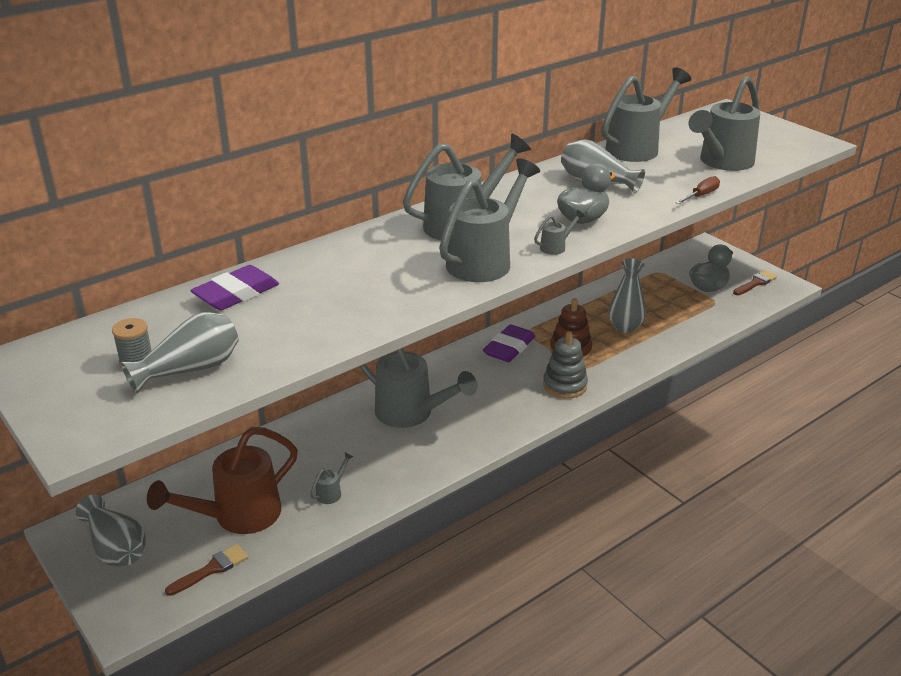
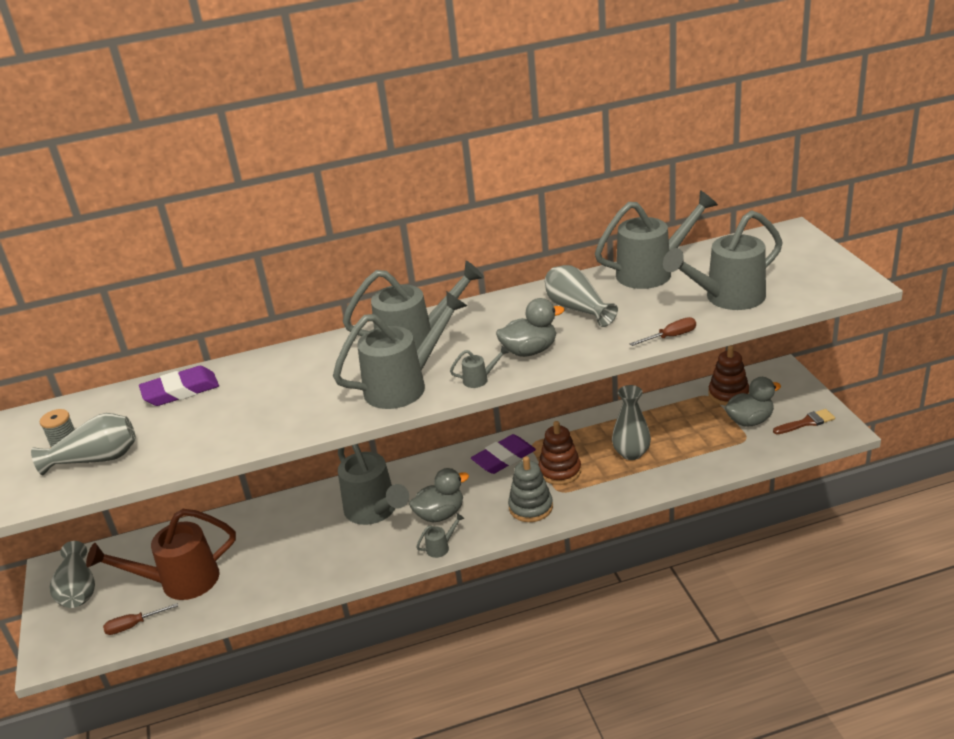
camera: 25 degrees right, 0 degrees up
brown brush [165,544,248,596] -> brown screwdriver [103,603,178,635]
grey watering can [310,452,354,504] -> grey watering can moved to [416,513,464,558]
none -> grey duck [409,468,469,523]
none -> brown stacking toy [709,345,749,406]

